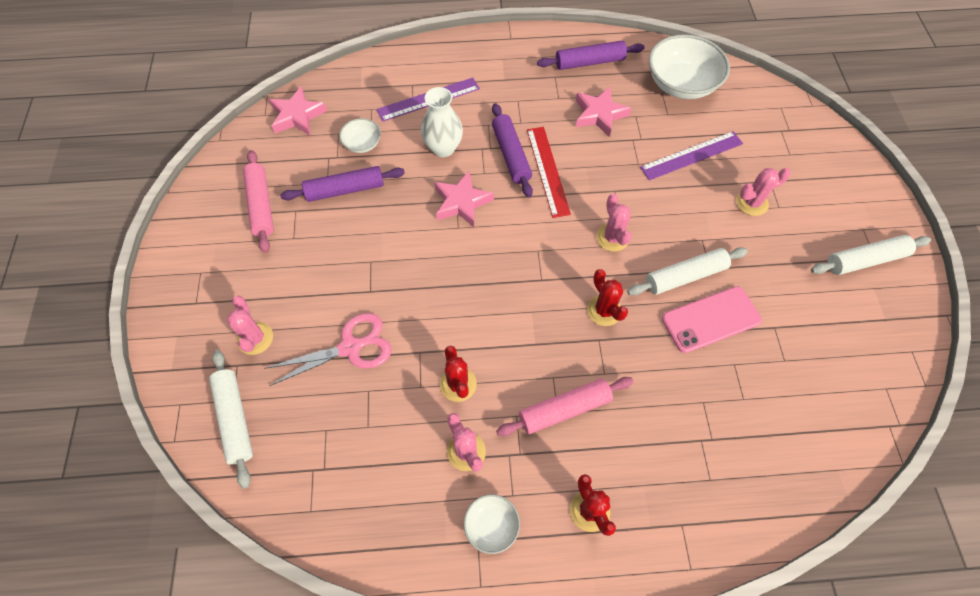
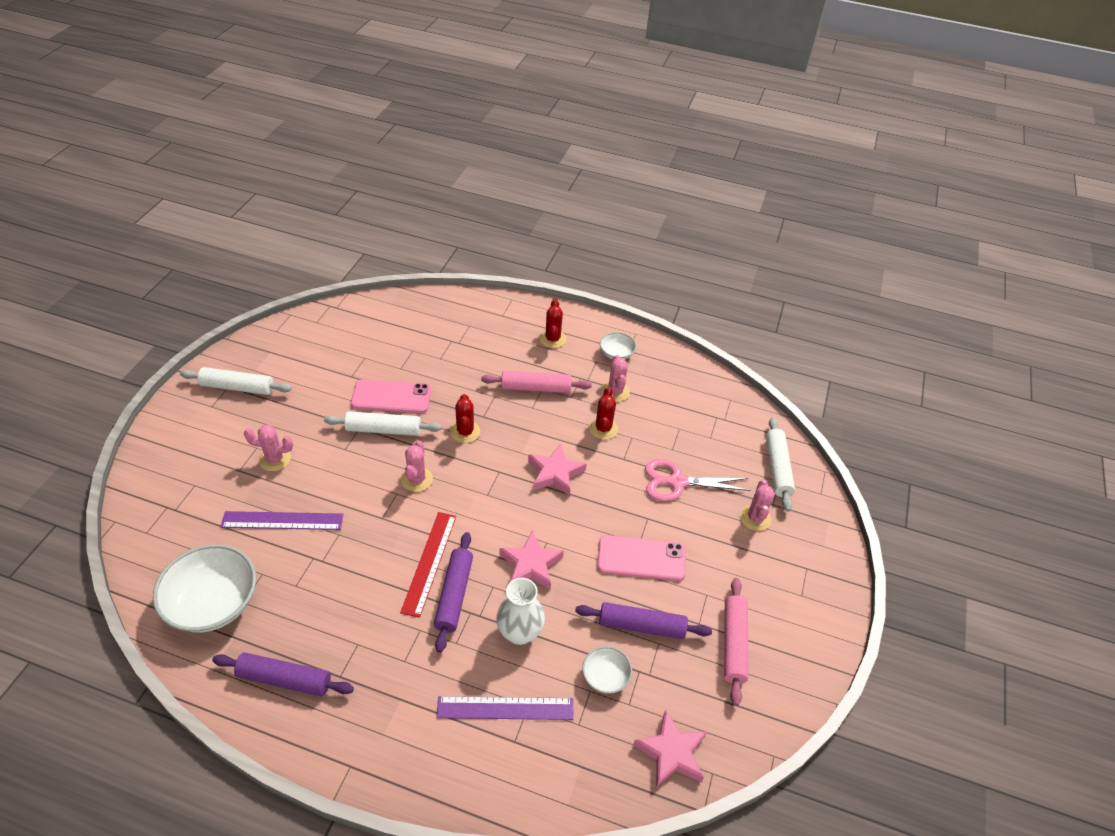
camera: 160 degrees left, 15 degrees down
pink star [576,87,632,137] -> pink star moved to [528,443,586,496]
none -> pink phone [597,535,686,581]

